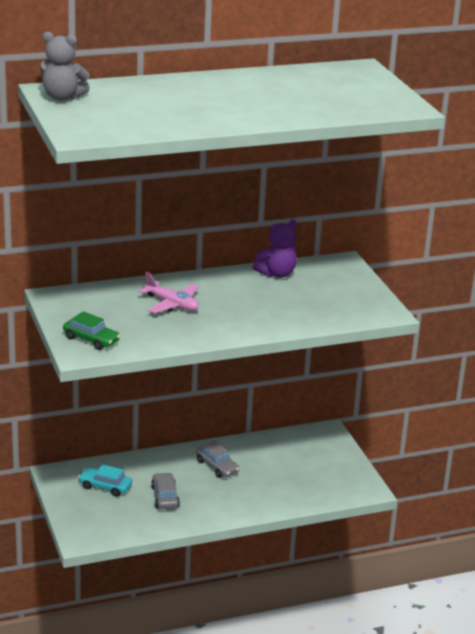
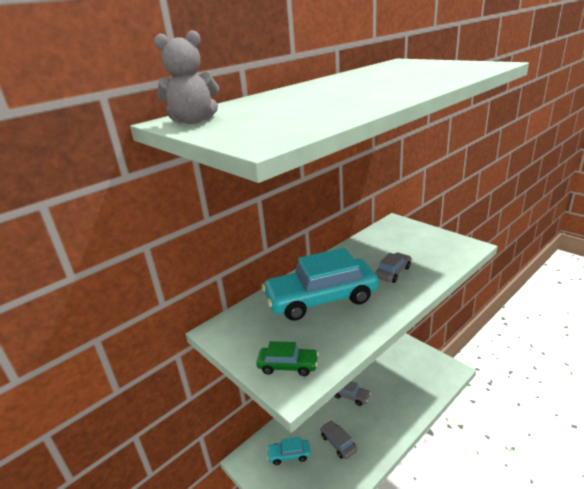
camera: 20 degrees left, 0 degrees up
pink plane [139,272,199,313] -> turquoise car [262,248,379,321]
purple teddy bear [253,219,297,278] -> none
none -> grey car [375,253,411,283]

